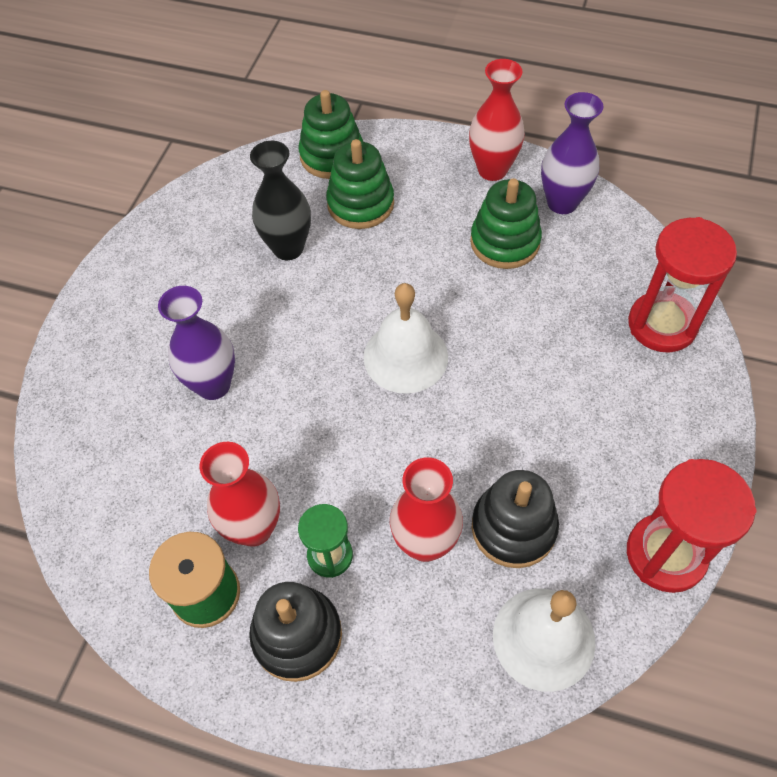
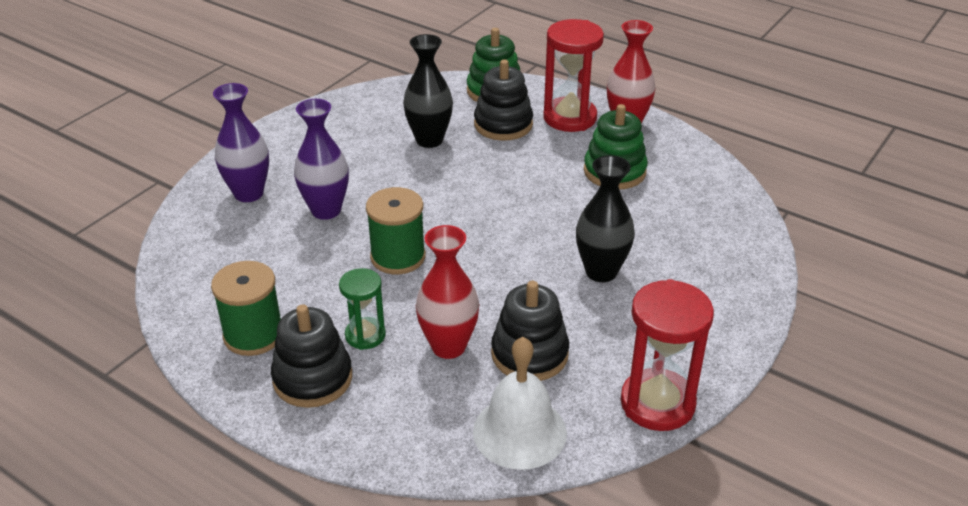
camera: 15 degrees right, 20 degrees down
red vase [199,442,280,547] -> none
green stacking toy [326,139,394,229] -> black stacking toy [474,59,533,141]
white bell [364,283,448,394] -> none
purple vase [541,92,603,214] -> purple vase moved to [213,83,269,202]
red hourglass [628,217,737,353] -> red hourglass moved to [543,19,604,132]
none -> green spool [366,187,426,274]
none -> black vase [576,155,635,282]

